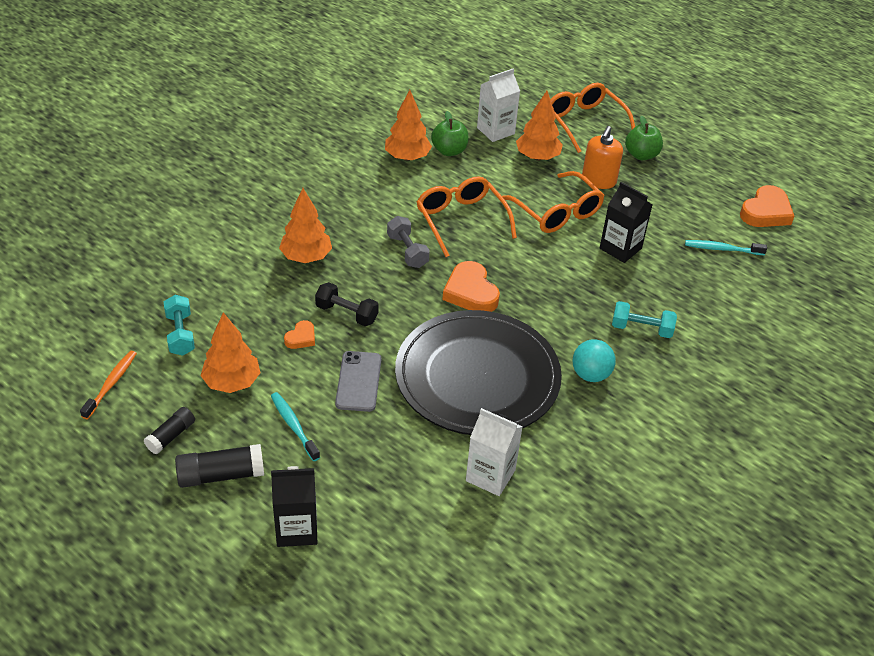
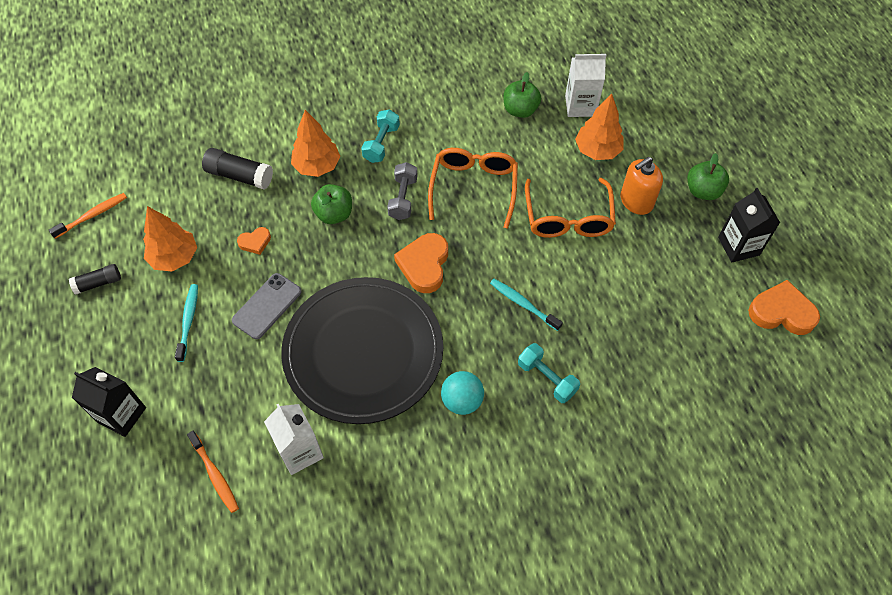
camera: 35 degrees right, 15 degrees up
turquoise dumbbell [164,295,195,356] -> turquoise dumbbell moved to [361,110,400,163]
black glue stick [175,444,264,488] -> black glue stick moved to [202,148,273,189]
black dumbbell [315,282,379,326] -> none
orange tree [385,90,432,161] -> none
orange glasses [550,83,635,153] -> none
black carton [600,182,652,263] -> black carton moved to [718,188,780,262]
turquoise toothbrush [685,240,767,255] -> turquoise toothbrush moved to [490,279,563,331]
orange heart [740,185,794,227] -> orange heart turned 150 degrees counterclockwise [748,280,820,335]
none -> orange toothbrush [187,431,239,513]
none -> green apple [311,184,352,224]

